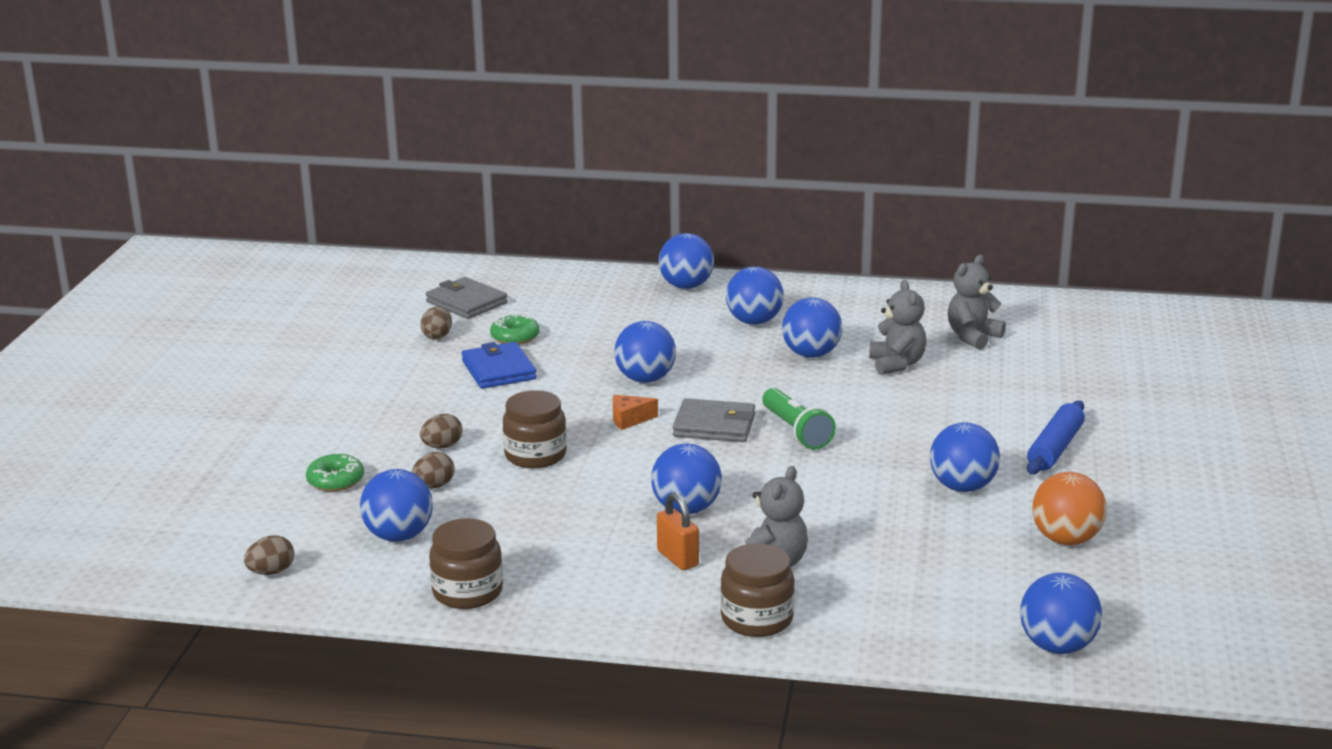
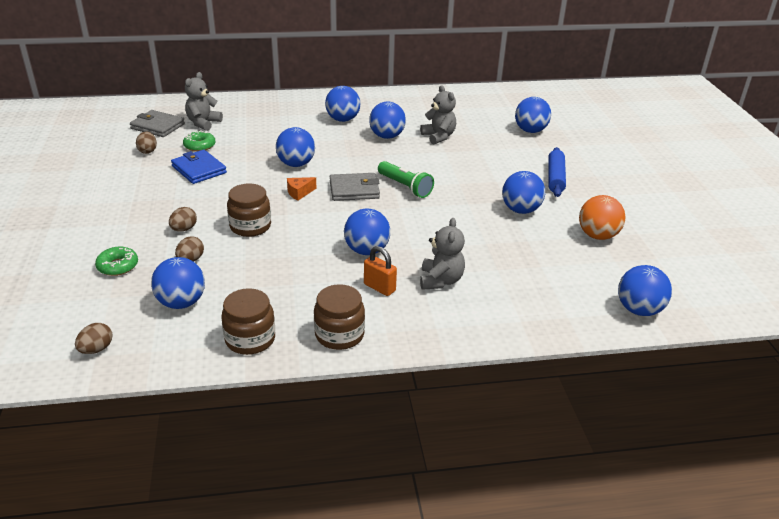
camera: 20 degrees left, 10 degrees up
blue ball [659,233,714,289] -> blue ball moved to [515,97,551,133]
brown jar [720,543,795,637] -> brown jar moved to [314,284,365,350]
grey teddy bear [948,255,1006,350] -> grey teddy bear moved to [185,72,223,131]

